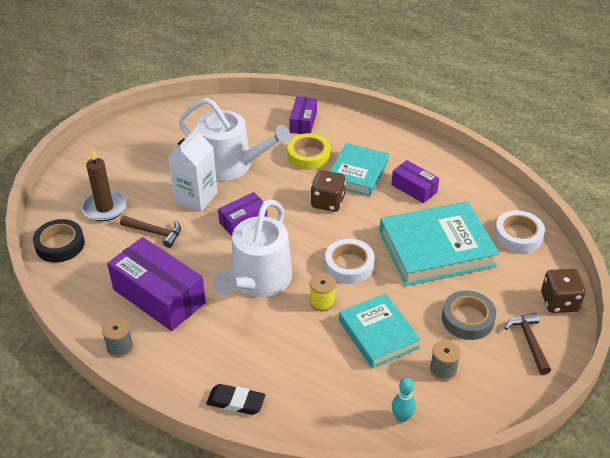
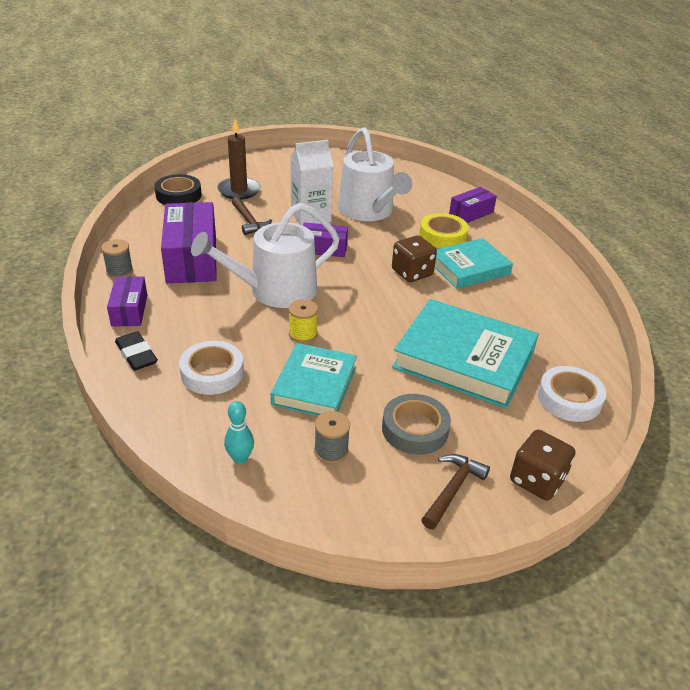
camera: 40 degrees right, 5 degrees down
white tape [325,239,375,284] -> white tape moved to [179,341,244,395]
purple box [391,160,439,203] -> purple box moved to [107,276,147,326]

